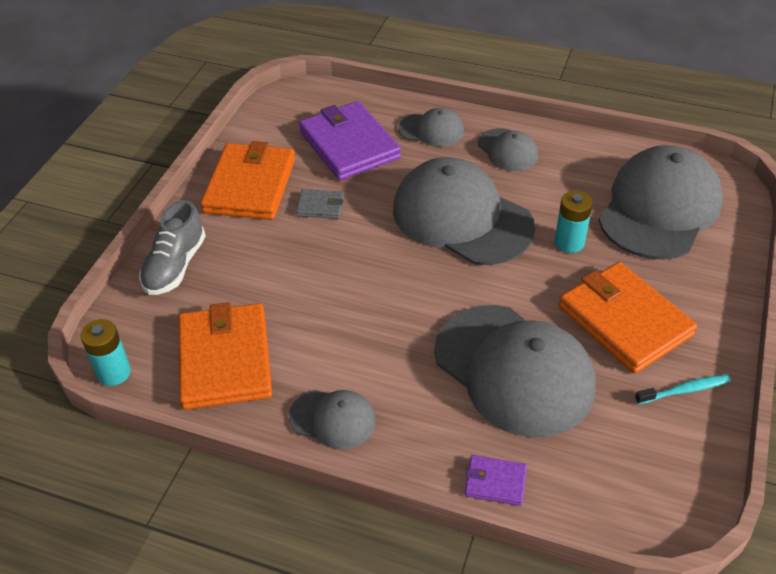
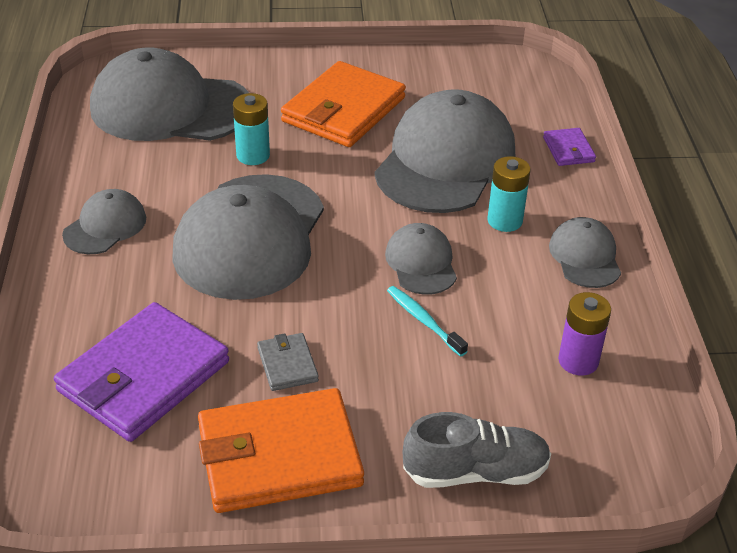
camera: 115 degrees left, 5 degrees down
turquoise battery [80,319,131,386] -> turquoise battery moved to [487,156,530,232]
orange wallet [178,302,272,410] -> purple battery [558,292,611,375]
grey cap [399,108,464,147] -> grey cap moved to [385,223,457,295]
turquoise toothbrush [635,375,731,404] -> turquoise toothbrush moved to [387,286,468,357]

